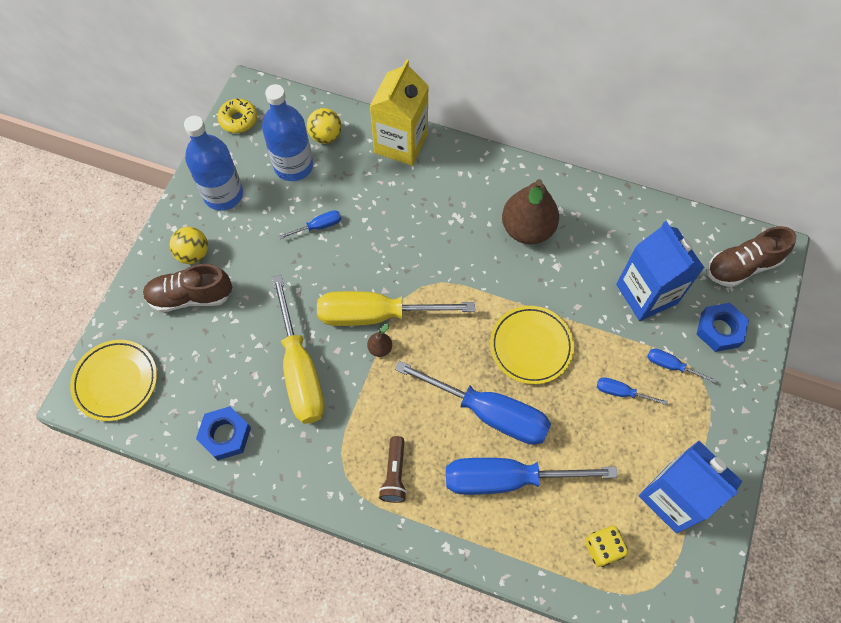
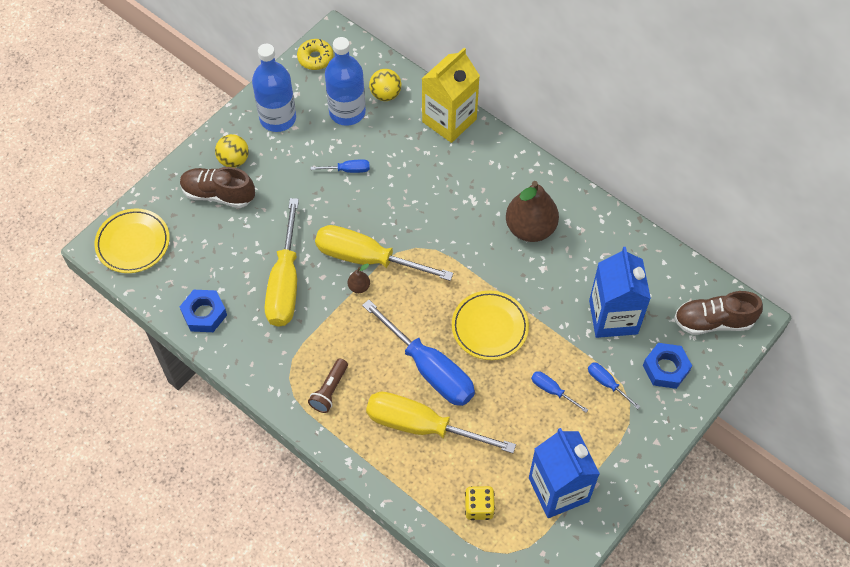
camera: 20 degrees right, 5 degrees down
blue screwdriver [446,458,618,495] -> yellow screwdriver [366,392,516,453]

